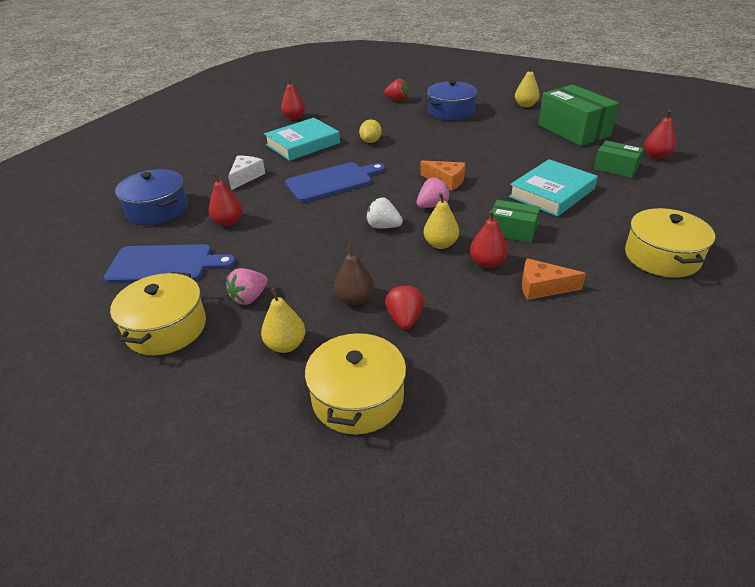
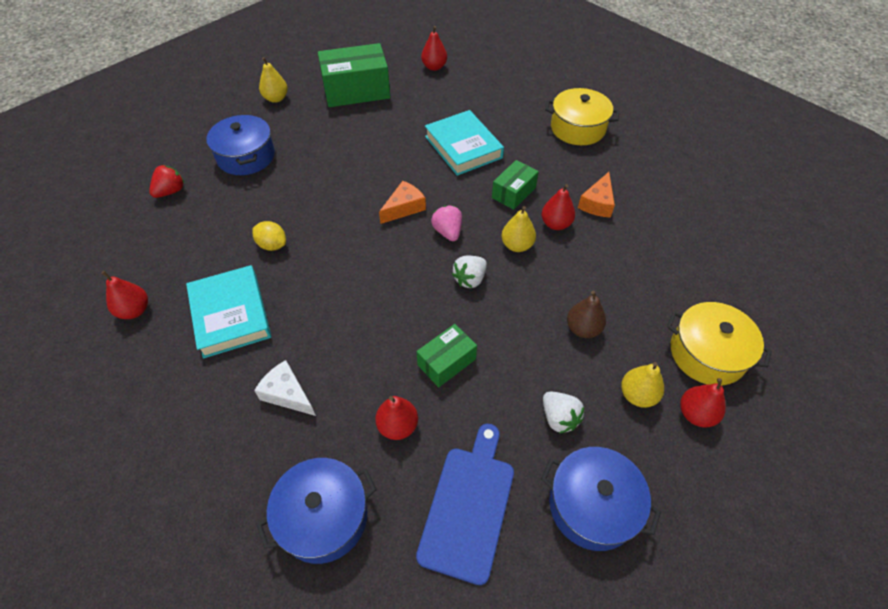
camera: 75 degrees left, 15 degrees up
yellow pot [110,272,206,355] -> blue pot [541,447,661,551]
pink strawberry [226,268,268,305] -> white strawberry [543,391,584,434]
blue cutting board [285,162,386,202] -> none
red strawberry [385,284,424,330] -> none
green box [594,141,644,178] -> green box moved to [417,324,477,387]
none -> red pear [680,378,726,427]

